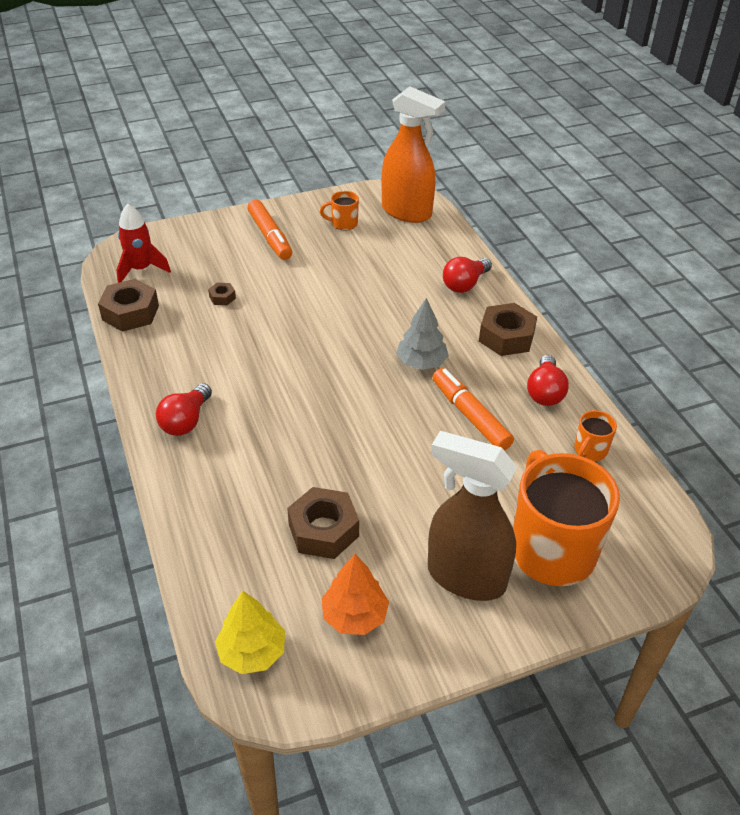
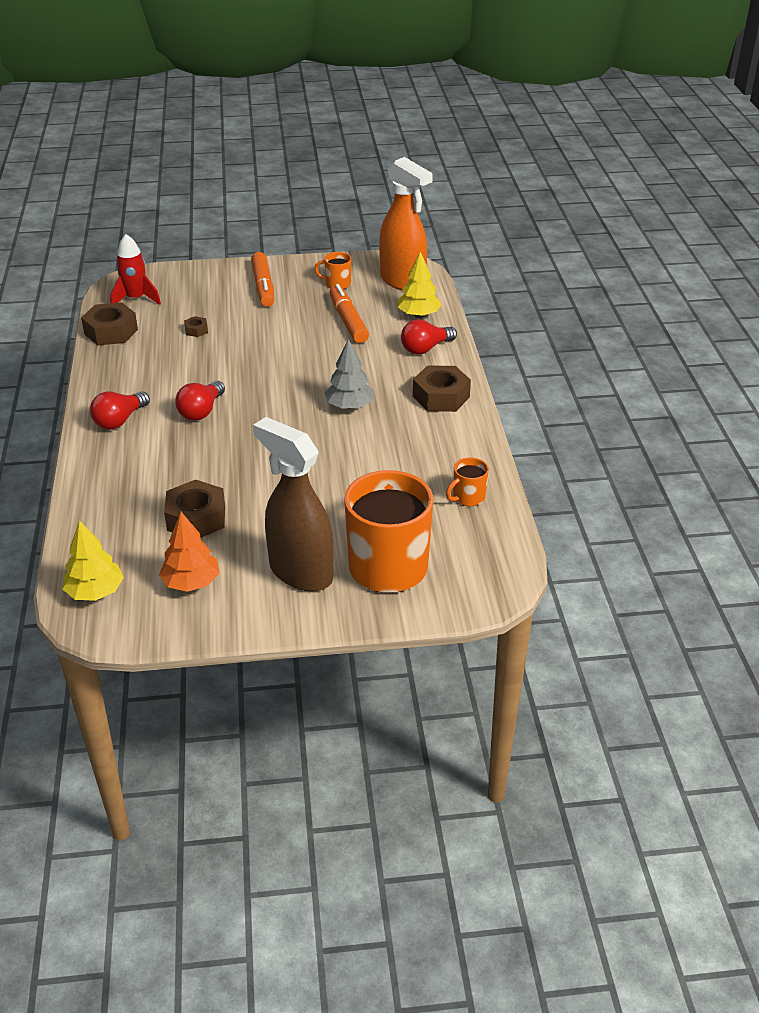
camera: 15 degrees right, 5 degrees down
orange marker [432,368,514,451] -> orange marker moved to [329,284,369,343]
red light bulb [527,355,569,406] -> red light bulb moved to [175,381,225,421]
none -> yellow tree [397,252,442,318]

